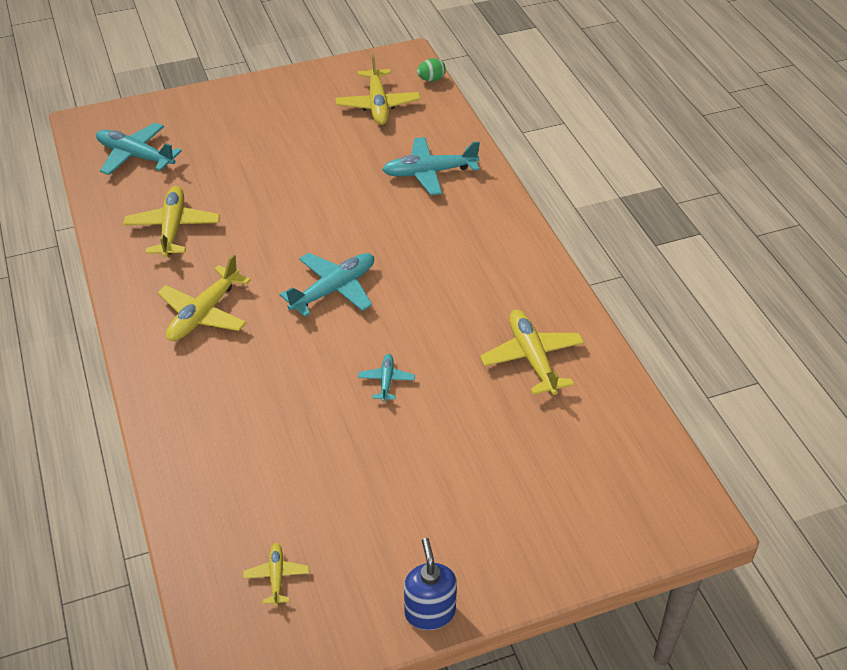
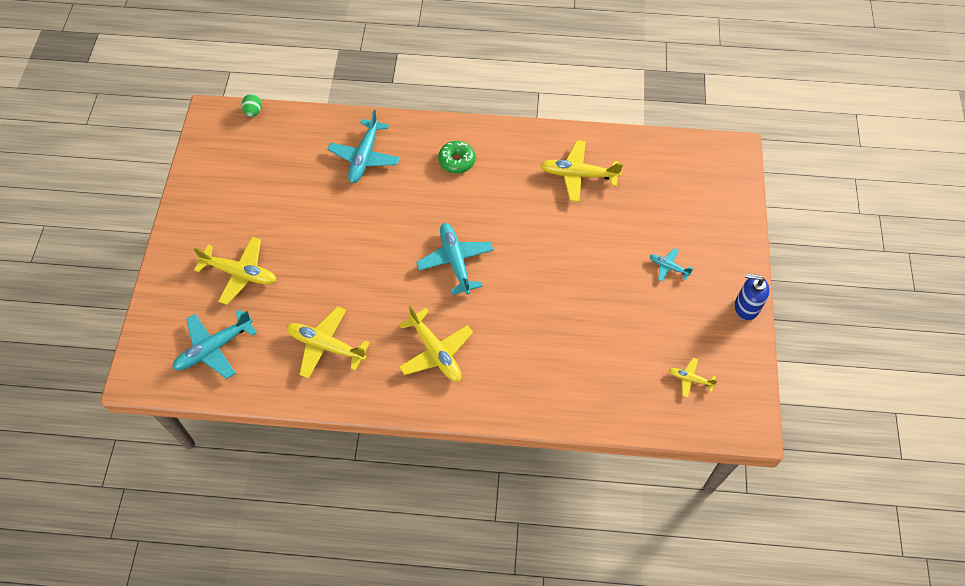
camera: 65 degrees left, 15 degrees up
yellow plane [336,54,420,125] -> yellow plane moved to [193,237,277,305]
turquoise plane [358,354,415,402] -> turquoise plane moved to [650,248,693,282]
none -> green donut [438,141,475,173]

